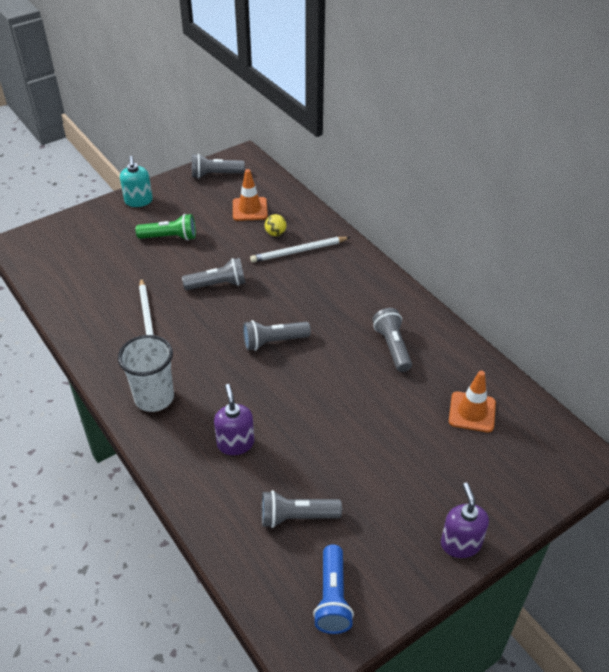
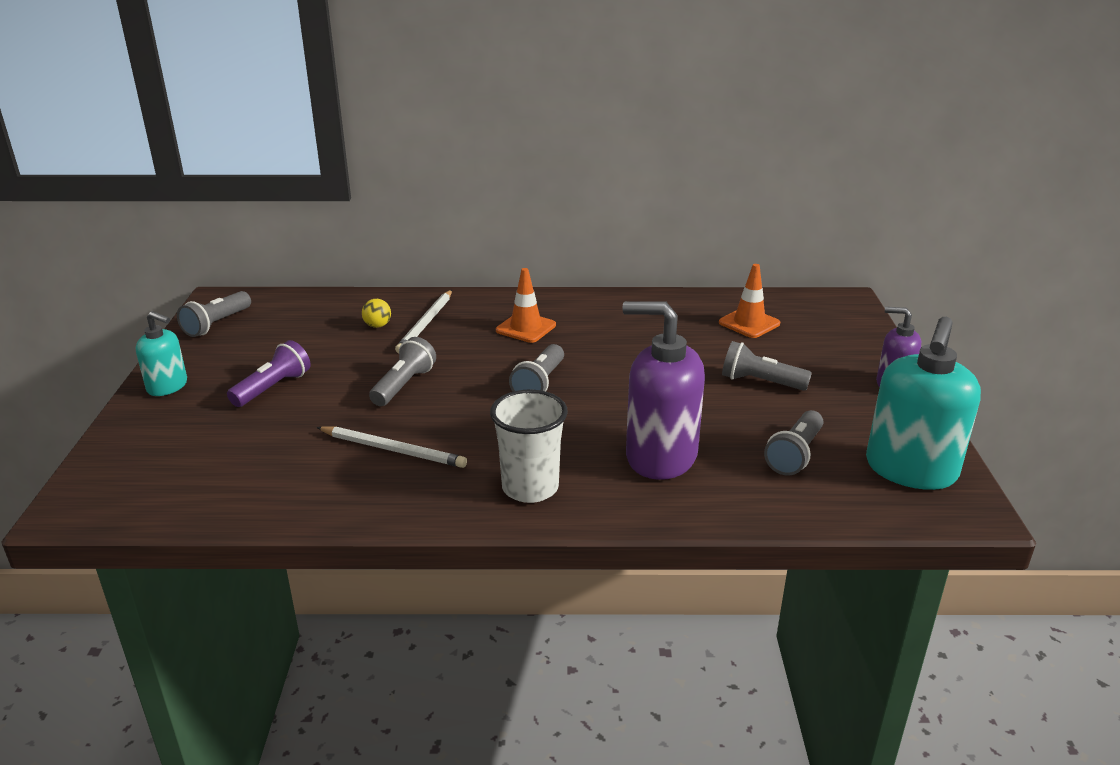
camera: 55 degrees left, 15 degrees down
green flashlight [135,214,196,240] -> purple flashlight [227,340,311,407]
purple soap dispenser [214,384,254,455] -> purple soap dispenser [622,301,705,480], size x1.80
orange traffic cone [233,169,268,221] -> orange traffic cone moved to [496,268,556,343]
blue flashlight [313,545,354,634] -> turquoise soap dispenser [866,317,981,490]
grey flashlight [372,308,412,372] -> grey flashlight moved to [722,341,812,391]

